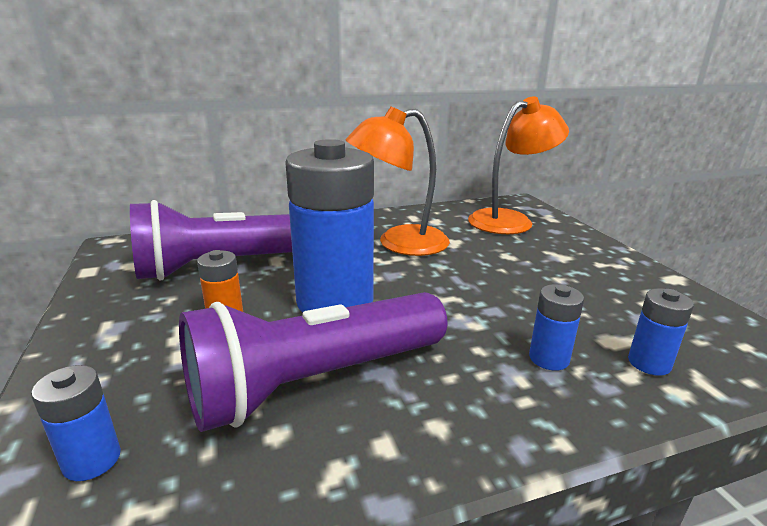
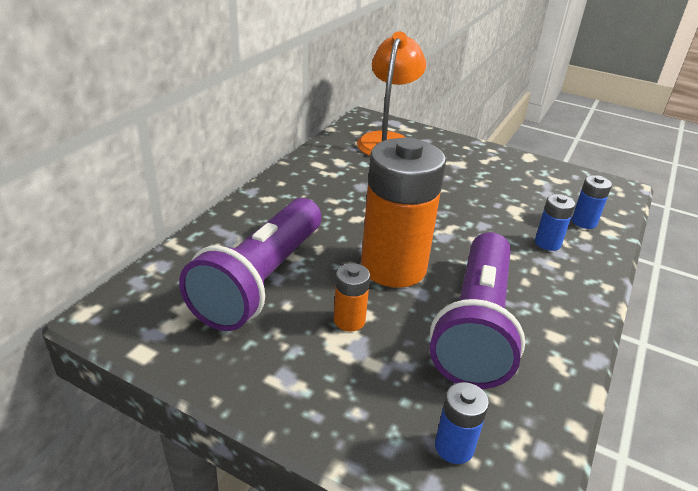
camera: 45 degrees left, 10 degrees up
blue battery [285,139,374,312] -> orange battery [361,137,446,288]
orange lamp [346,106,450,256] -> none

